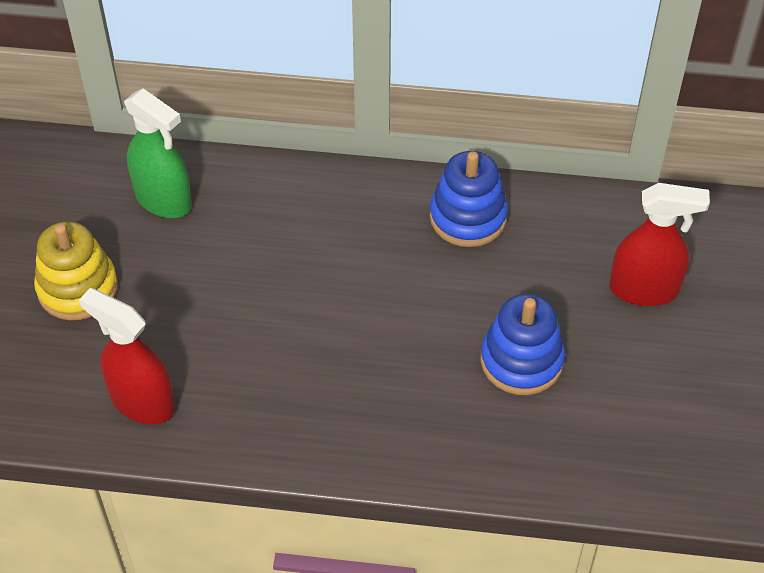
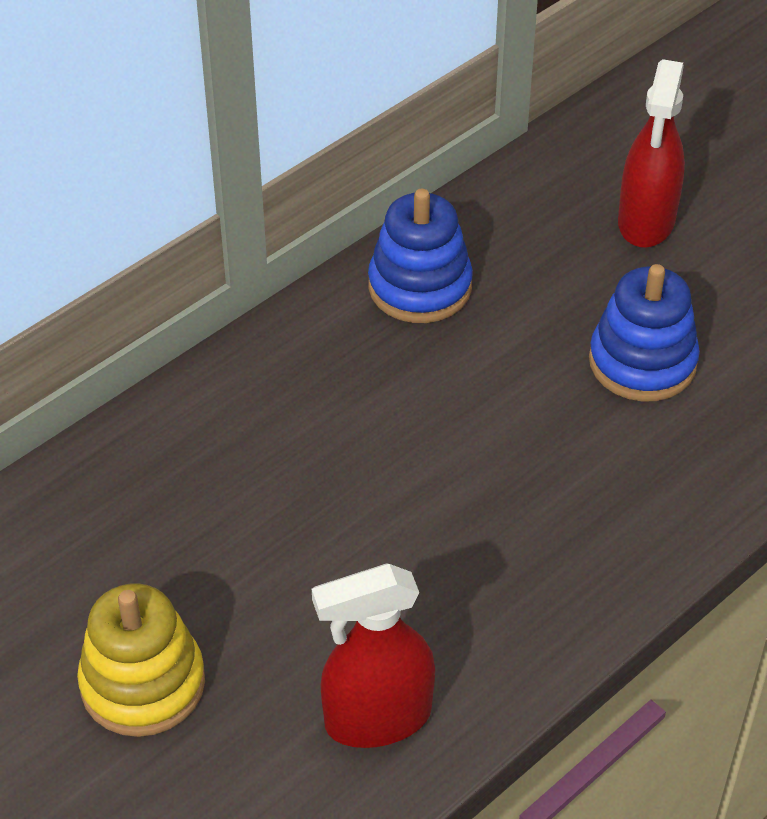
camera: 50 degrees left, 5 degrees down
green spray bottle [124,88,192,218] -> none
red spray bottle [609,183,710,306] -> red spray bottle turned 150 degrees clockwise [618,59,685,248]

